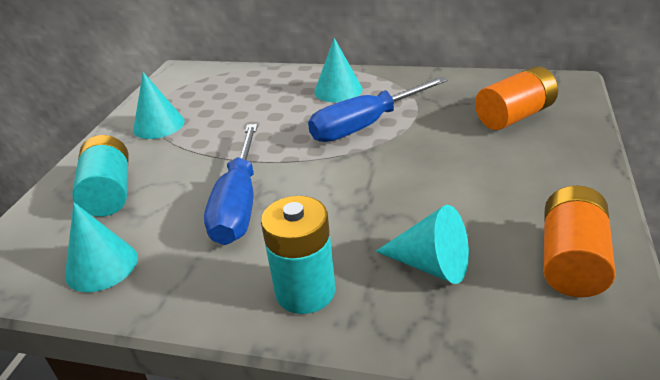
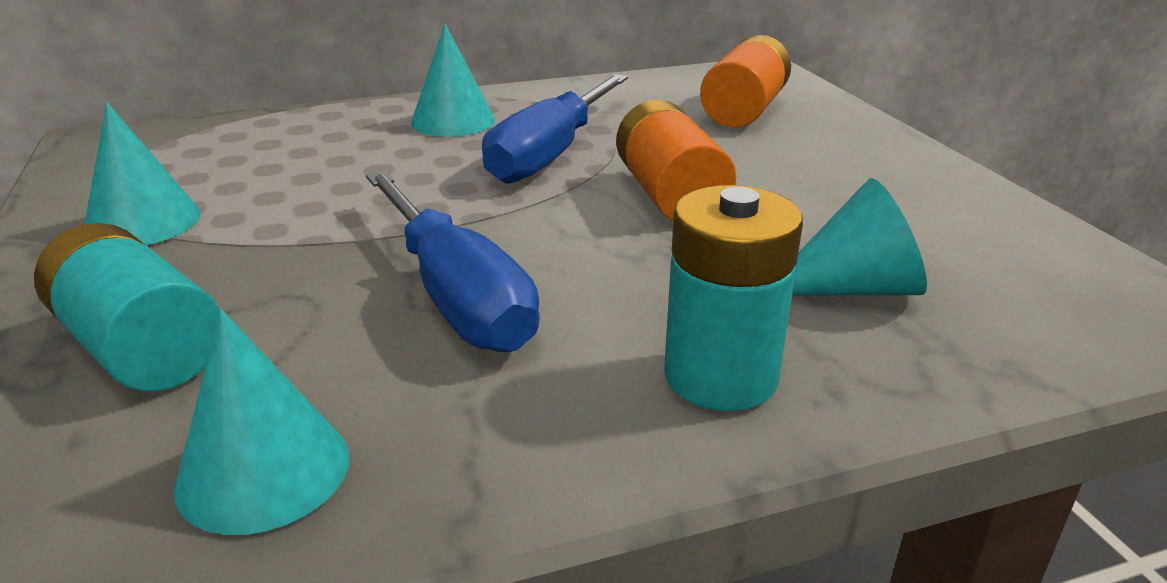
camera: 35 degrees left, 5 degrees down
orange battery [543,186,616,297] -> orange battery moved to [616,100,736,221]

